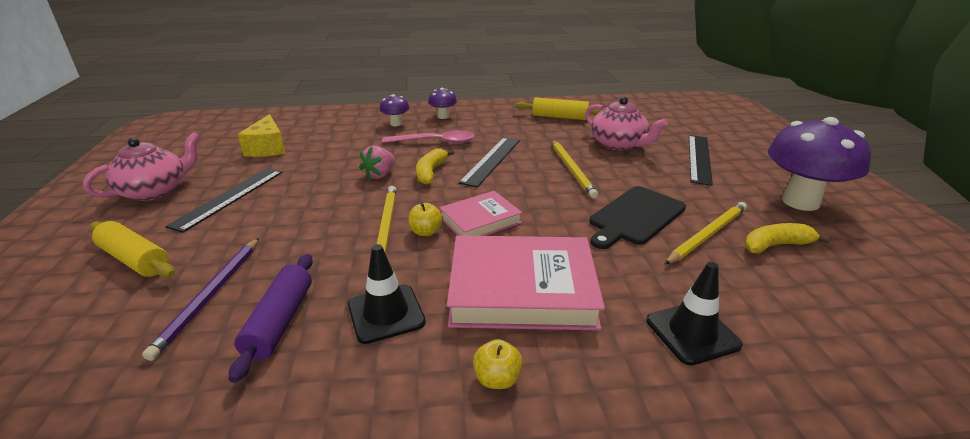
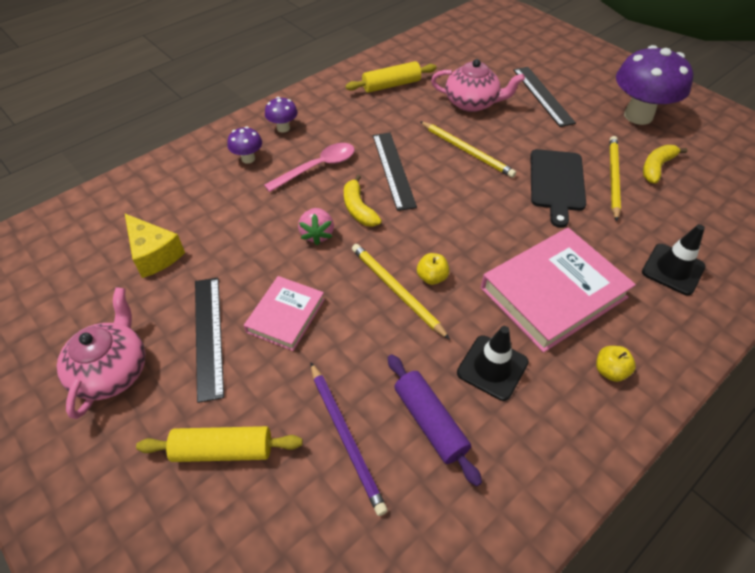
camera: 35 degrees left, 20 degrees up
pink book [439,191,522,236] -> pink book moved to [244,276,325,351]

